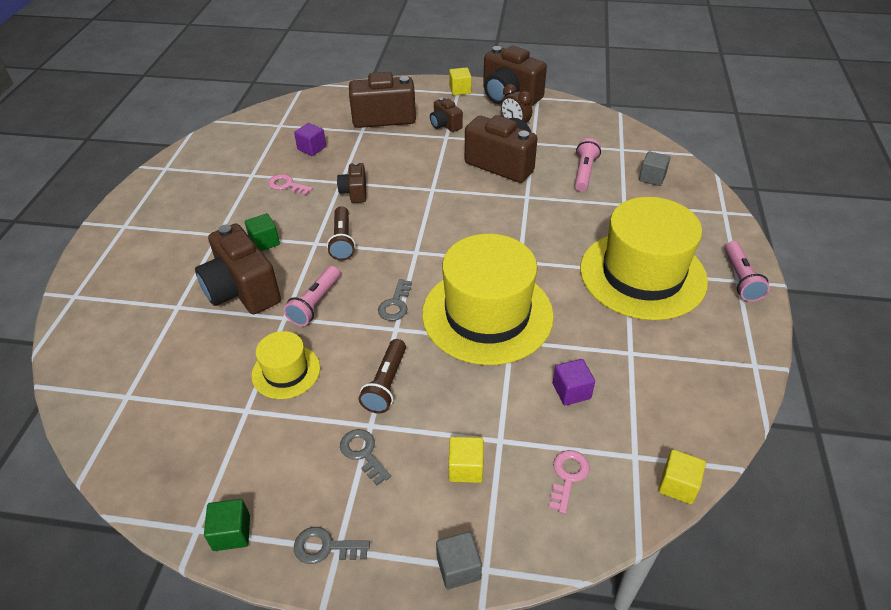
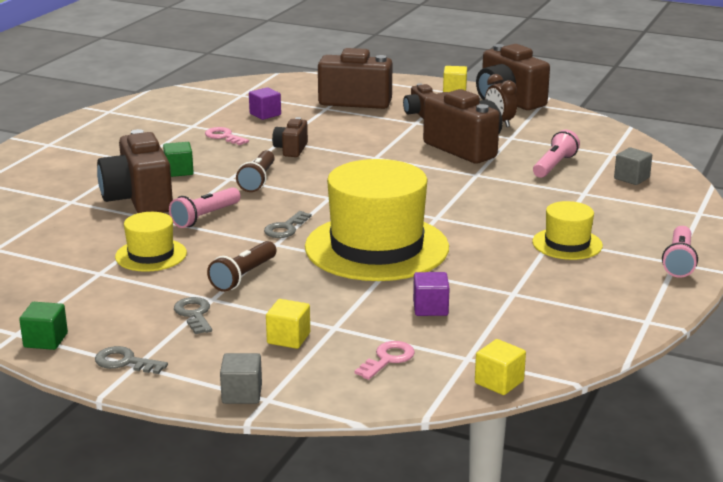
camera: 15 degrees right, 20 degrees down
yellow hat [580,197,708,320] -> yellow hat [532,201,603,260], size x0.49

